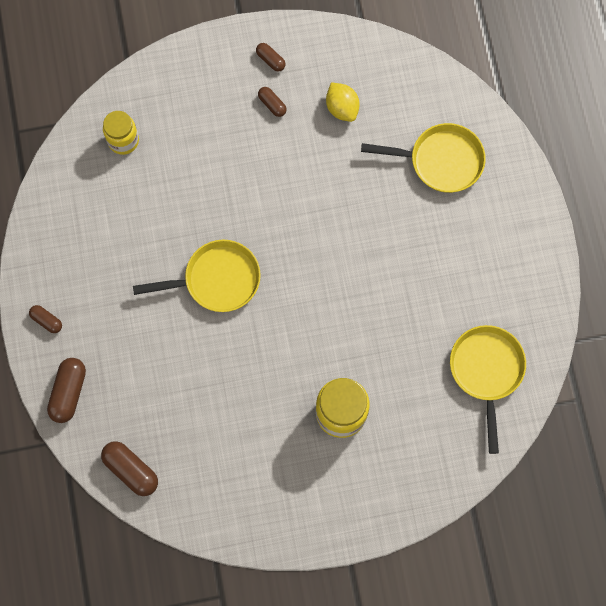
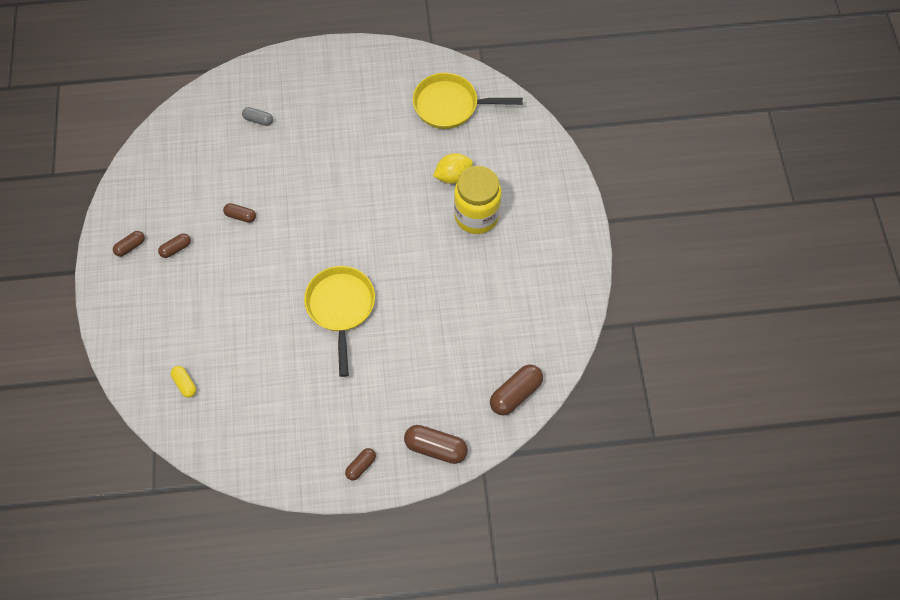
camera: 85 degrees left, 10 degrees down
yellow jar [103,111,139,155] -> yellow capsule [171,366,196,398]
yellow lemon [326,82,360,122] -> yellow lemon moved to [433,153,473,184]
yellow pan [361,123,486,193] -> grey capsule [242,107,273,126]
none -> brown capsule [223,203,256,223]

